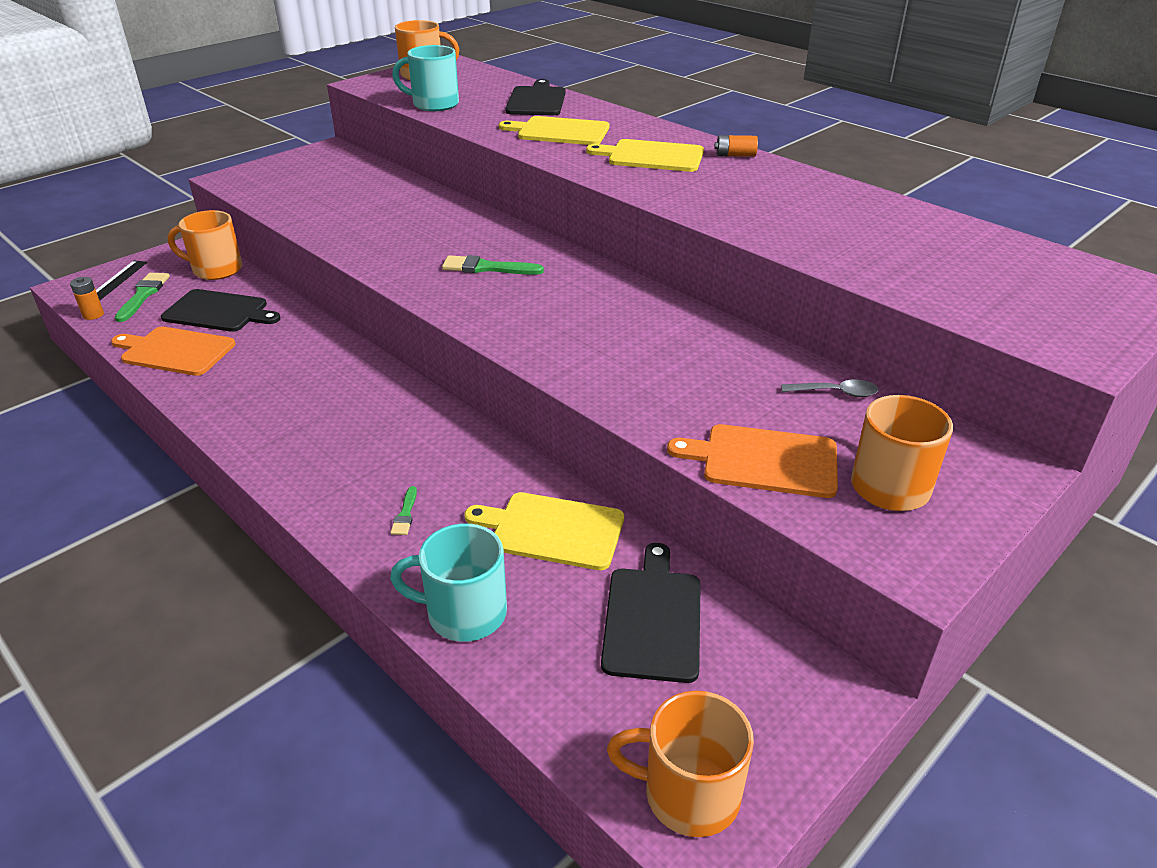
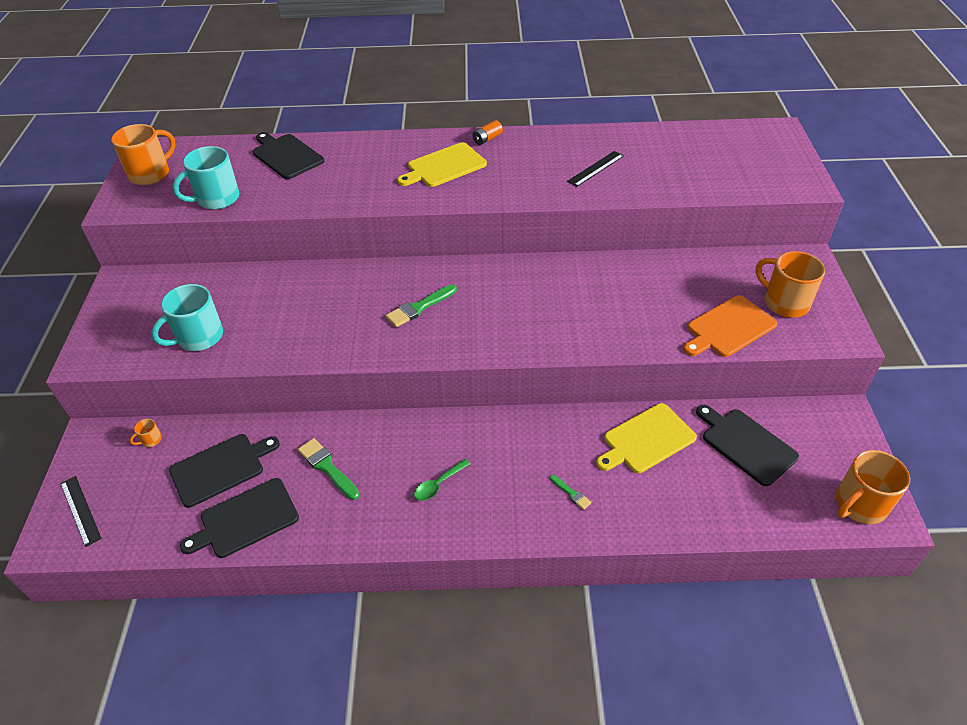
camera: 45 degrees left, 10 degrees up
orange battery [70,277,104,320] -> none
orange cutting board [111,327,236,376] -> black cutting board [180,478,299,558]
green brush [115,273,170,322] -> green brush moved to [298,438,360,500]
orange mug [168,210,242,280] -> orange mug [130,419,162,447], size x0.43
turquoise mug [390,523,507,642] -> turquoise mug moved to [151,284,223,351]
yellow cutting board [499,116,609,145] -> none
grey spoon [781,380,879,397] -> none
none -> green spoon [414,459,470,501]
none -> black ruler [567,151,624,187]

